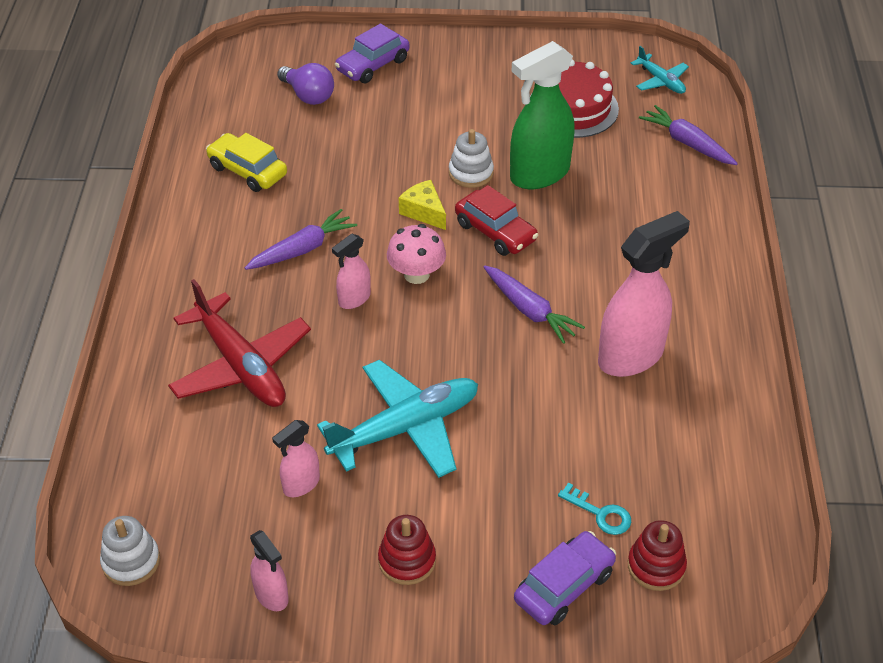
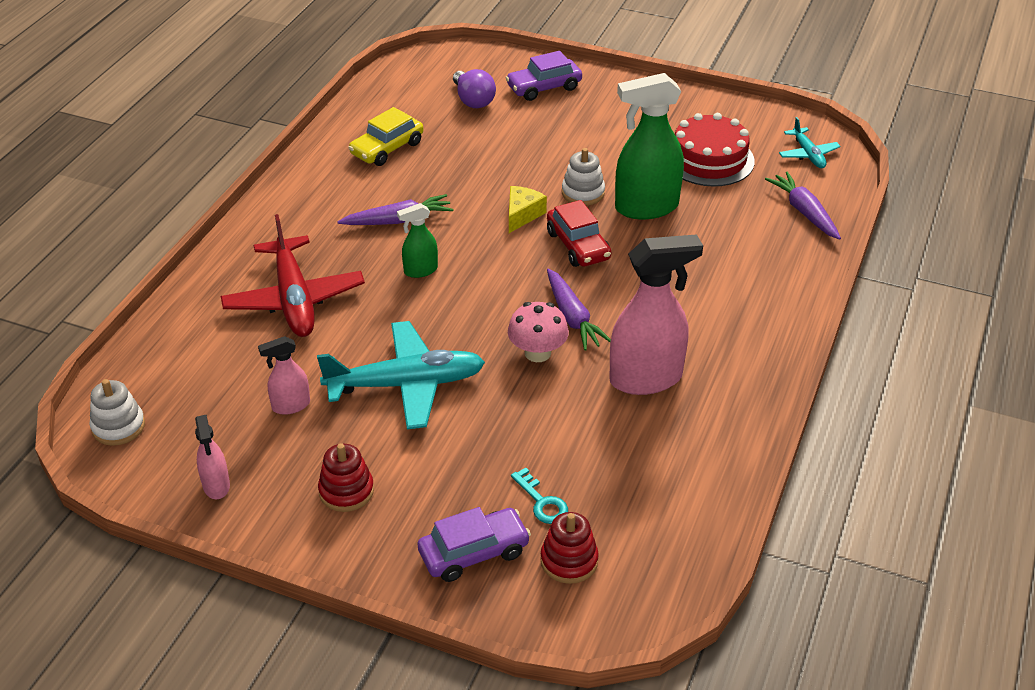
camera: 20 degrees right, 5 degrees down
yellow car [206,133,287,192] -> yellow car turned 105 degrees counterclockwise [348,107,423,166]
pink spray bottle [332,234,371,309] -> green spray bottle [397,203,438,278]
pink mushroom [387,224,446,284] -> pink mushroom moved to [508,302,569,362]
yellow cheese [399,180,446,230] -> yellow cheese turned 45 degrees clockwise [509,186,547,233]

